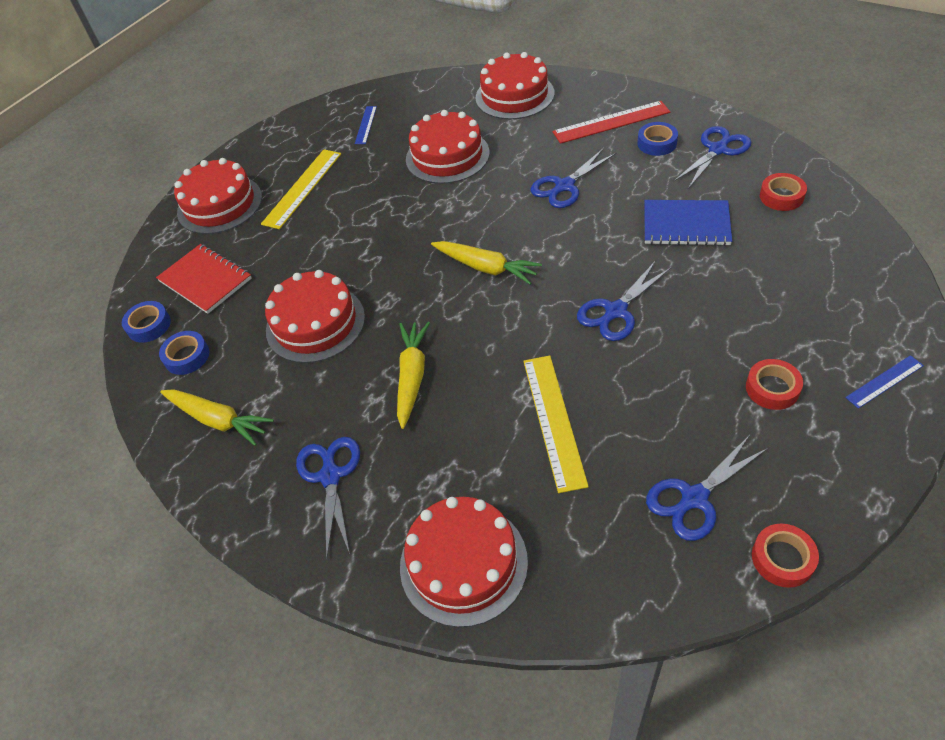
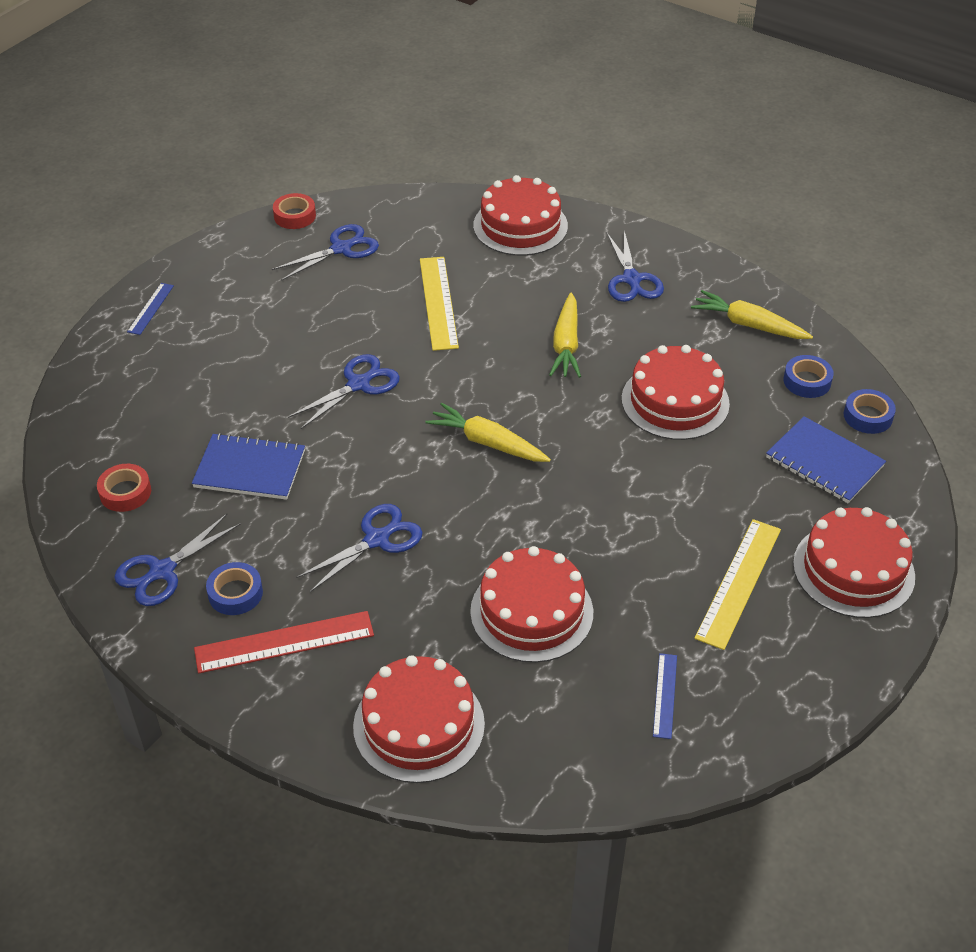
camera: 175 degrees right, 5 degrees down
red notebook [156,244,252,314] -> blue notebook [766,416,886,503]
red tape [746,359,803,410] -> none
blue ruler [845,355,924,409] -> blue ruler turned 45 degrees counterclockwise [127,283,174,335]

